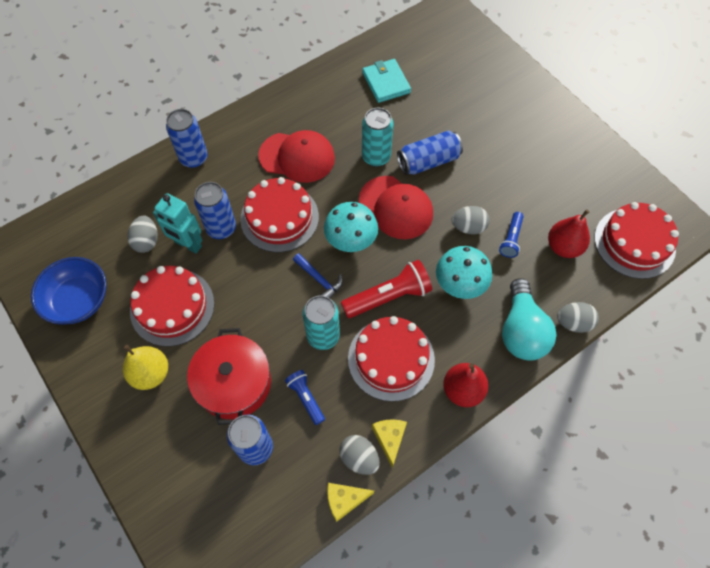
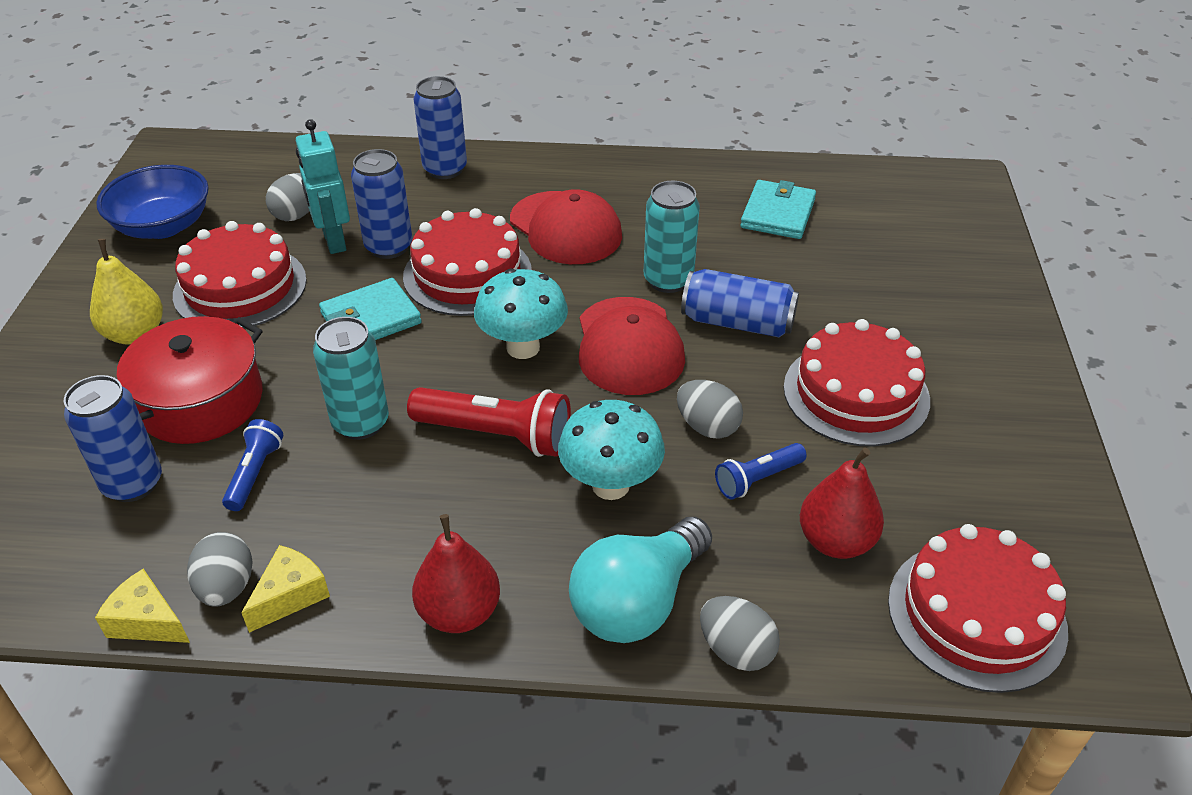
camera: 40 degrees right, 20 degrees down
blue hammer [293,253,343,298] -> none
red cake [348,316,435,402] -> red cake moved to [784,319,930,446]
none -> turquoise wallet [319,278,422,340]

